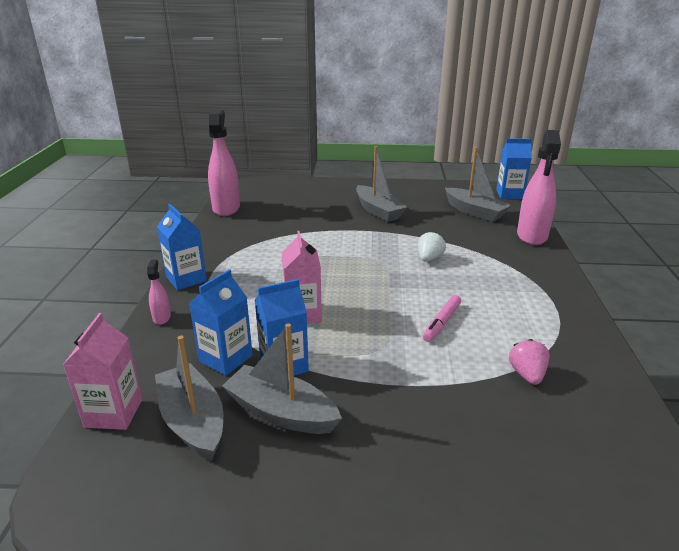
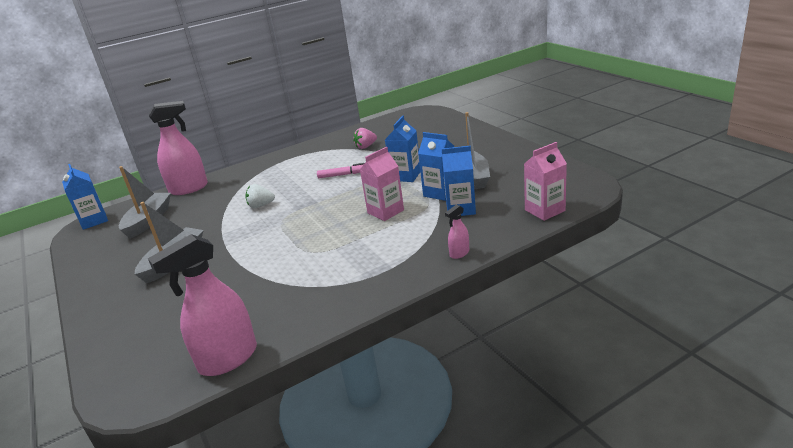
camera: 120 degrees left, 0 degrees up
grey boat [155,336,223,461] -> none
blue carton [157,204,207,290] -> blue carton moved to [385,115,420,182]

